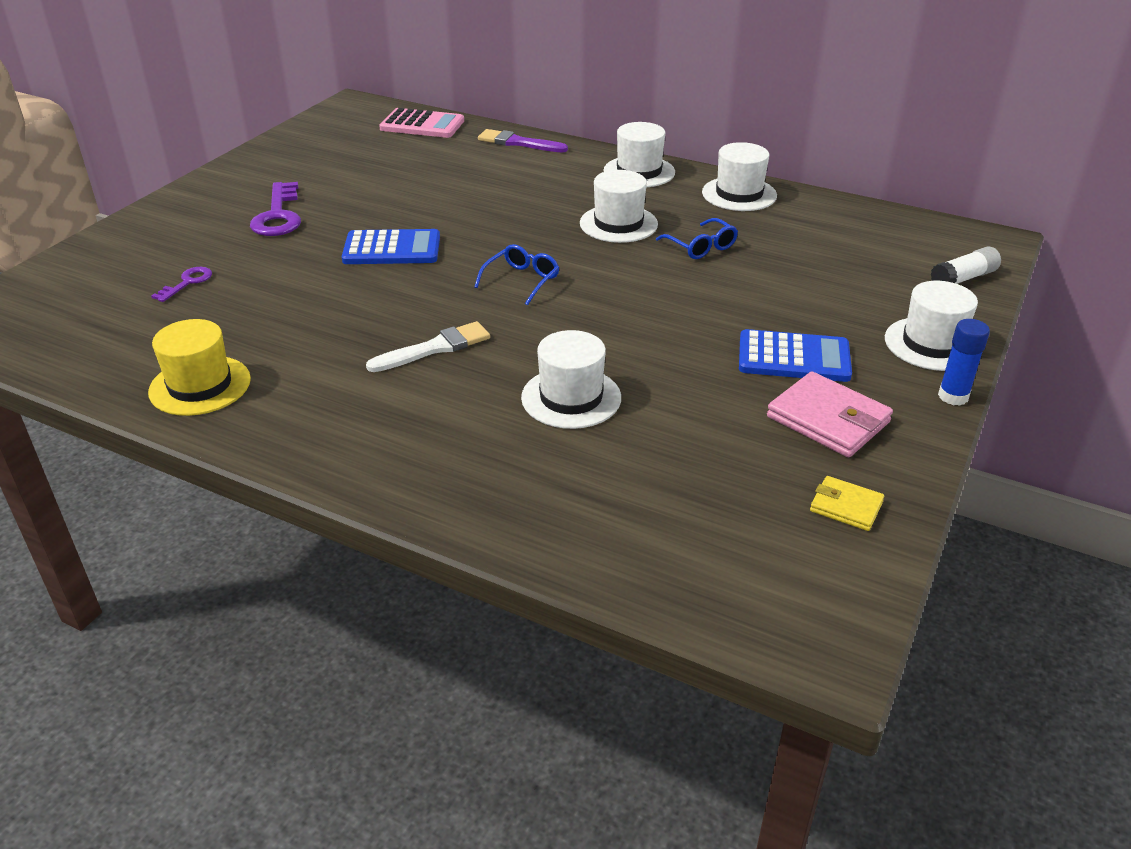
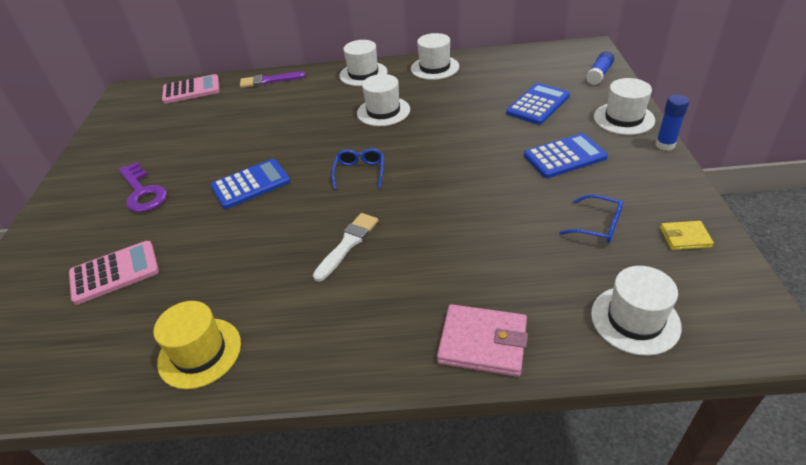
camera: 25 degrees left, 5 degrees up
purple key [151,267,212,302] -> pink calculator [69,241,159,305]
white hat [521,330,621,429] -> white hat moved to [591,266,682,356]
blue glasses [656,218,738,259] -> blue glasses moved to [559,194,623,243]
pink wallet [767,372,893,457] -> pink wallet moved to [437,304,528,377]
white glue stick [931,246,1001,284] -> blue glue stick [586,51,614,85]
none -> blue calculator [506,83,570,125]

